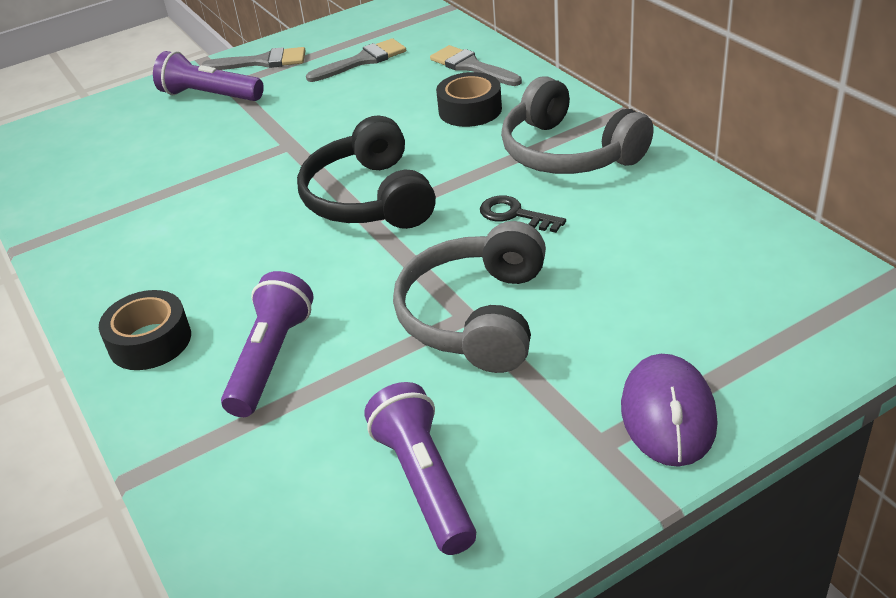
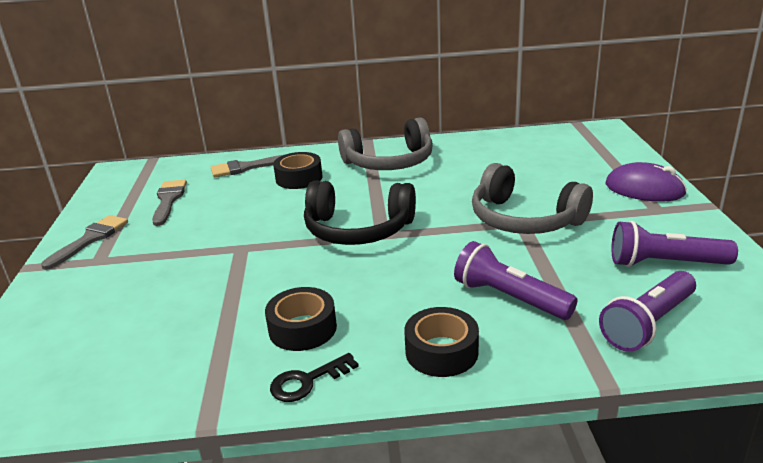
camera: 65 degrees left, 10 degrees down
purple flashlight [153,51,264,101] -> purple flashlight moved to [599,271,696,352]
black key [480,196,566,233] -> black key moved to [270,353,359,402]
none -> black tape [265,287,337,351]

